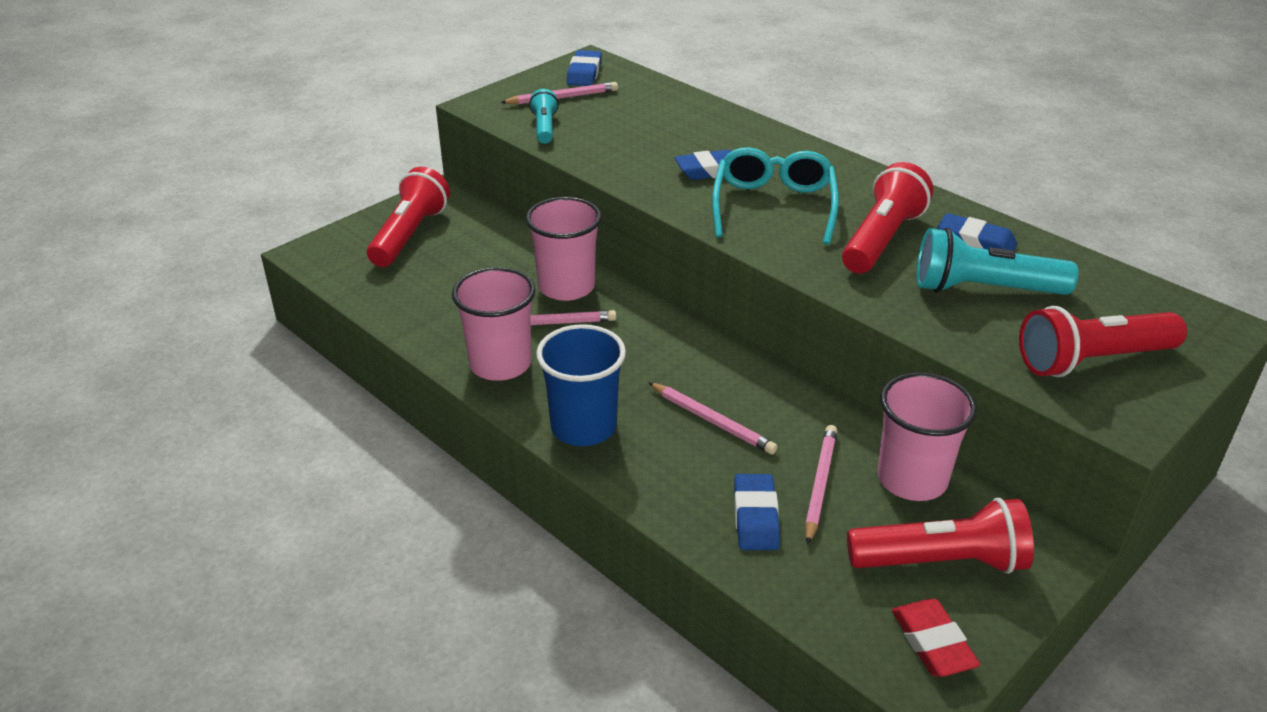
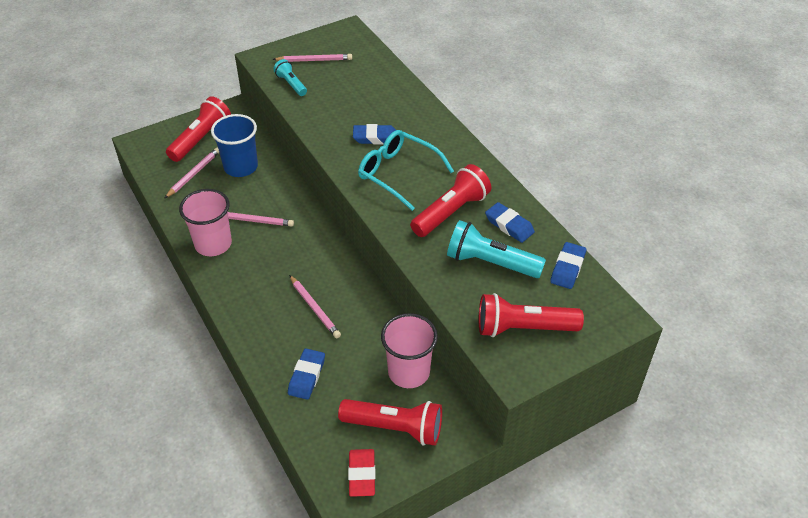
camera: 15 degrees right, 10 degrees up
pink cup [526,197,601,301] -> none
turquoise flashlight [529,89,559,144] -> turquoise flashlight turned 45 degrees counterclockwise [273,59,307,96]
blue cup [536,324,626,446] -> blue cup moved to [211,114,258,177]
blue eraser [567,50,602,86] -> blue eraser moved to [550,242,586,289]
turquoise glasses [712,147,839,245] -> turquoise glasses turned 75 degrees counterclockwise [358,130,454,211]
pink pencil [805,425,837,545] -> pink pencil moved to [165,148,219,198]

